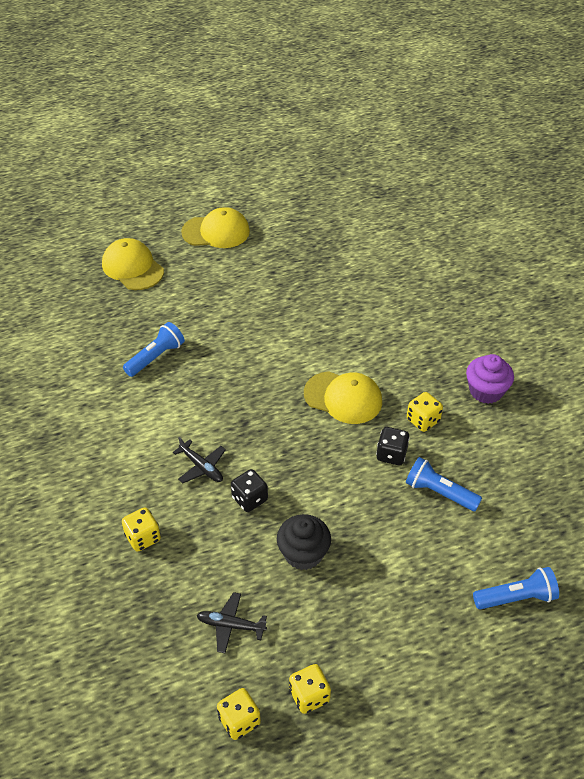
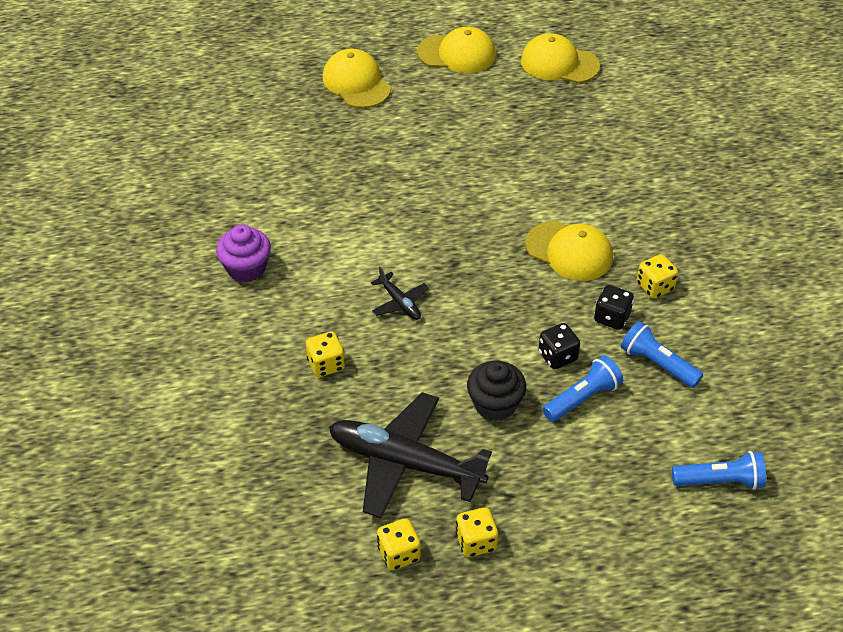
camera: 10 degrees right, 0 degrees up
blue flashlight [123,322,185,377] -> blue flashlight moved to [542,355,623,422]
black plane [197,592,267,653] -> black plane [329,392,492,518], size x2.20
black dice [231,469,268,512] -> black dice moved to [539,323,580,369]
purple cupcake [466,354,514,404] -> purple cupcake moved to [216,225,271,282]
none -> yellow cap [521,33,600,83]

